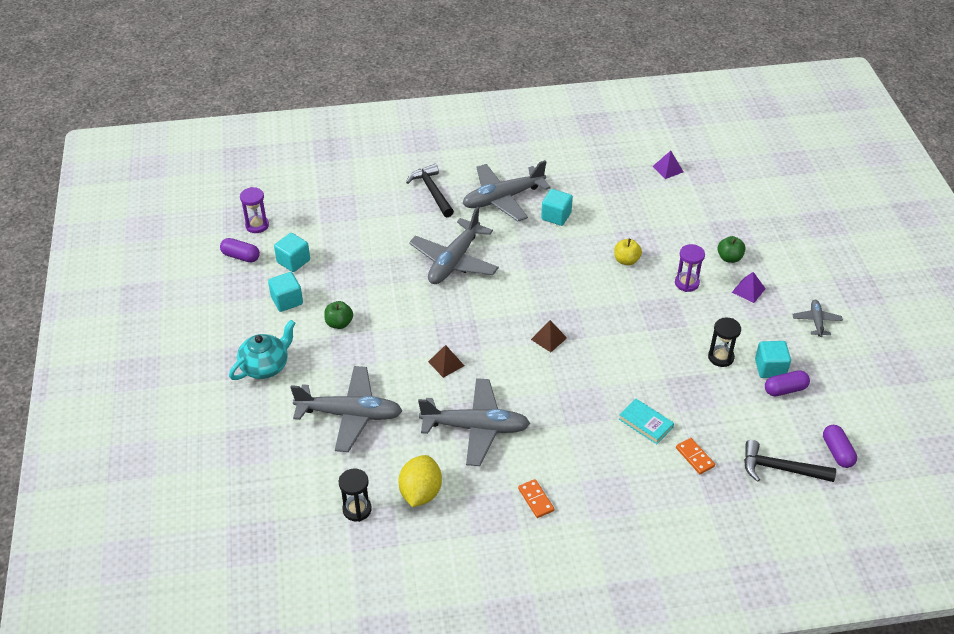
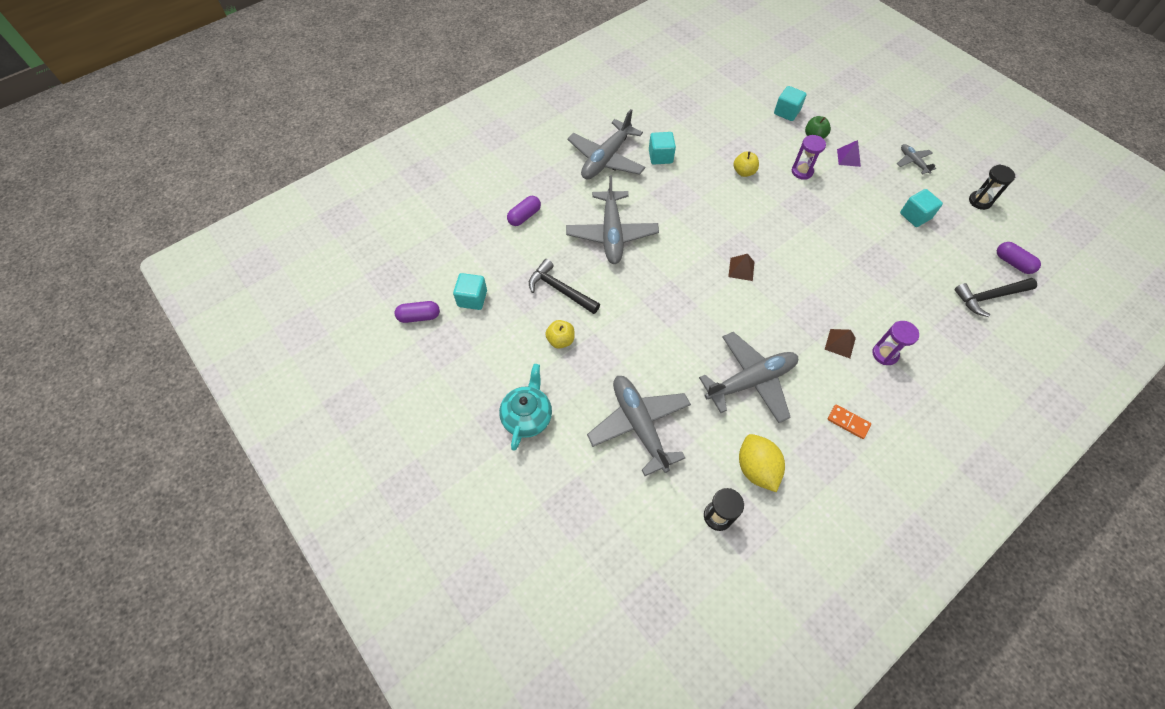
camera: 30 degrees left, 15 degrees up
purple hourglass [240,187,269,233] -> purple hourglass moved to [873,321,919,365]
turquoise cube [268,272,303,312] -> turquoise cube moved to [774,86,806,121]
grey plane [290,366,402,452] -> grey plane turned 90 degrees counterclockwise [587,376,691,476]
green apple [324,301,353,329] -> yellow apple [545,320,575,349]
black hammer [406,164,454,217] -> black hammer moved to [529,259,600,314]
brown pyramid [428,345,464,378] -> brown pyramid moved to [824,329,856,358]
turquoise book [619,399,674,444] -> none
purple pyramid [652,151,683,179] -> none
orange domino [676,438,715,474] -> none
black hourglass [708,318,741,367] -> black hourglass moved to [969,164,1015,210]
purple capsule [765,370,810,396] -> purple capsule moved to [507,196,541,226]

